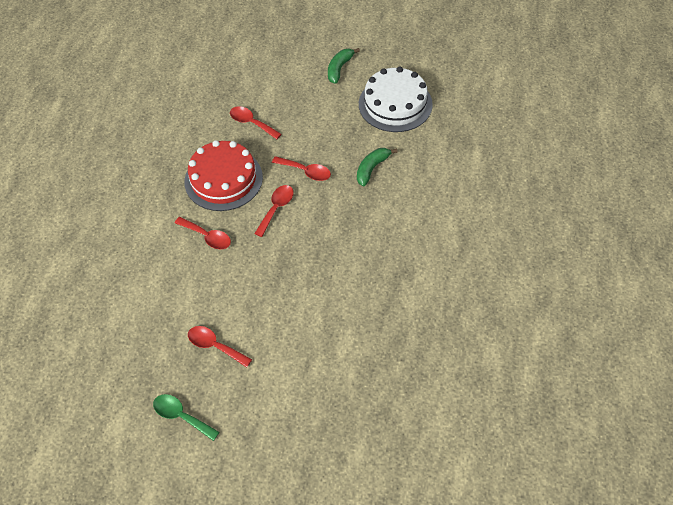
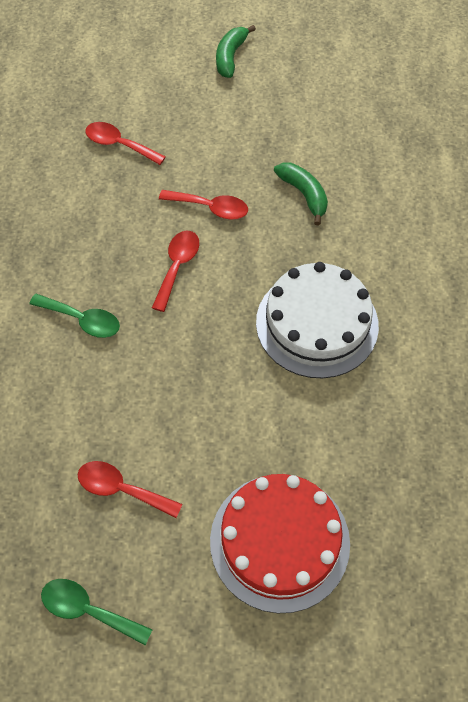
camera: 10 degrees left, 5 degrees up
red spoon [175,217,231,249] -> green spoon [29,294,120,338]
red cake [184,140,263,211] -> red cake moved to [210,474,350,613]
green banana [357,148,397,186] -> green banana turned 120 degrees clockwise [274,163,328,225]
white cake [359,66,433,132] -> white cake moved to [256,262,379,378]

